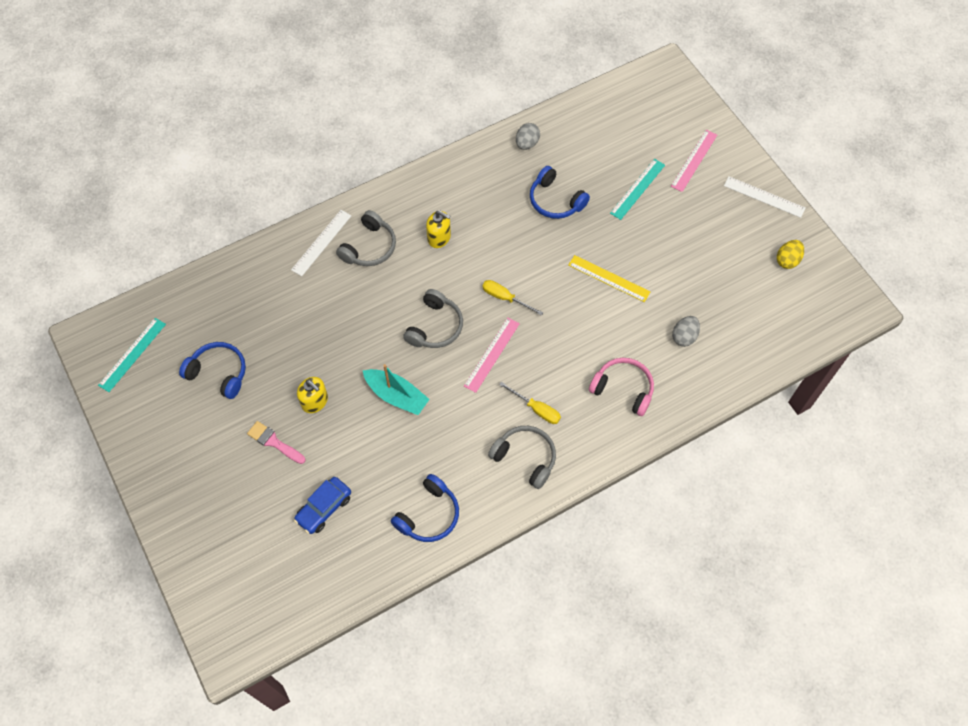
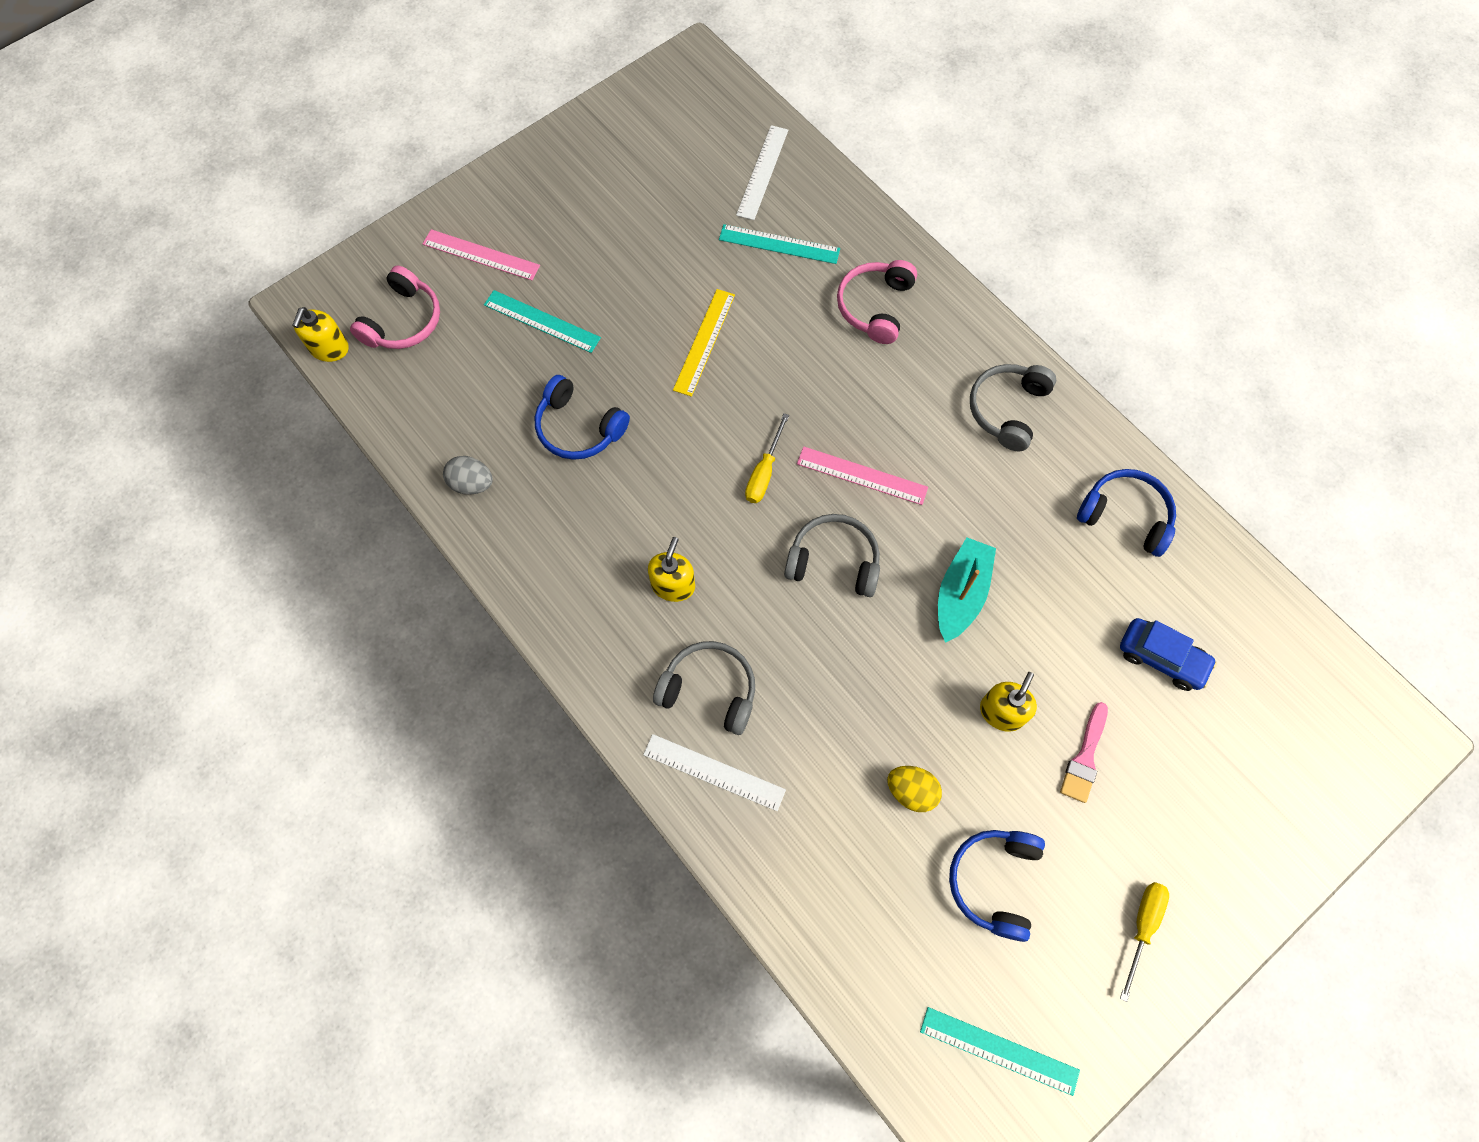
camera: 100 degrees left, 5 degrees up
yellow screwdriver [499,382,561,424] -> yellow screwdriver moved to [1120,882,1169,1002]
blue headphones [530,166,590,219] -> blue headphones turned 90 degrees clockwise [535,375,630,460]
grey egg [672,316,700,347] -> turquoise ruler [719,224,840,264]
white ruler [724,176,805,218] -> white ruler moved to [736,125,788,220]
yellow egg [777,240,804,269] -> yellow egg moved to [887,766,942,812]
none -> yellow soap dispenser [292,307,349,362]
none -> pink headphones [350,265,440,349]

